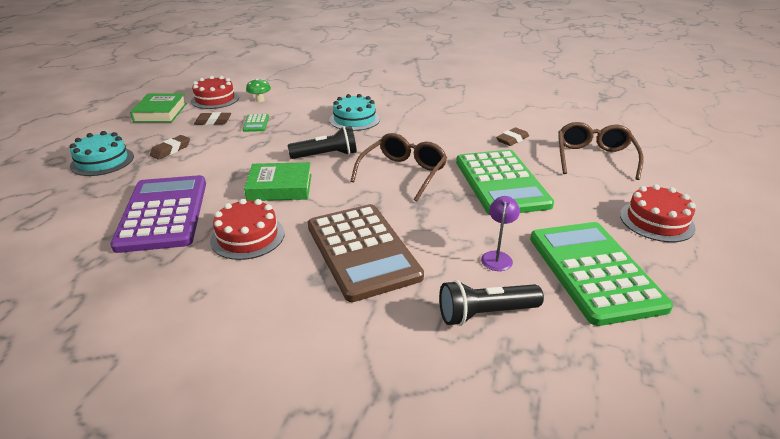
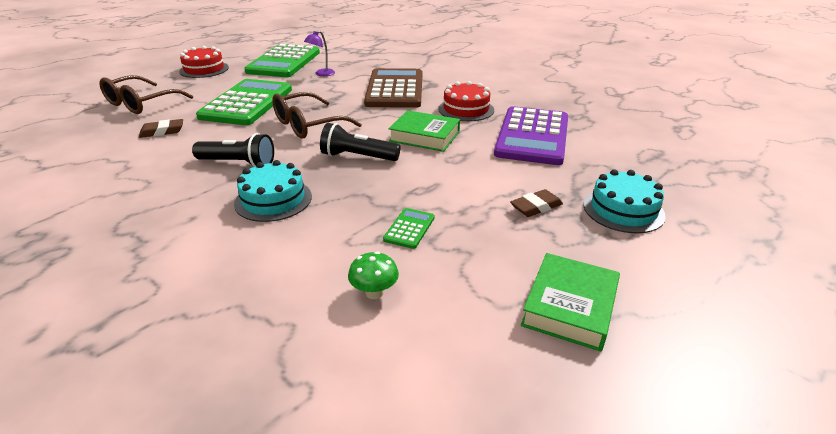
camera: 155 degrees left, 0 degrees up
red cake [191,76,239,109] -> none
brown eraser [194,112,231,125] -> none
black flashlight [439,280,544,326] -> black flashlight moved to [192,133,274,167]

